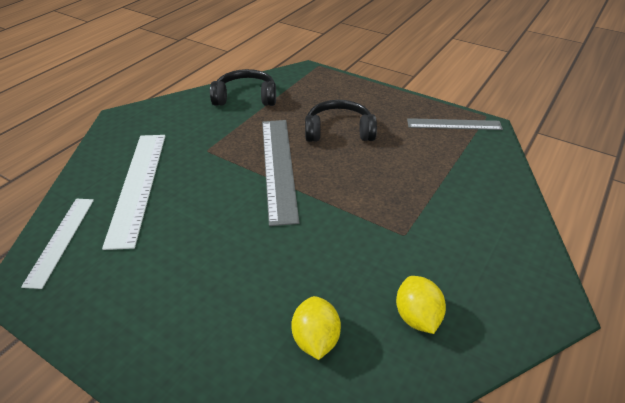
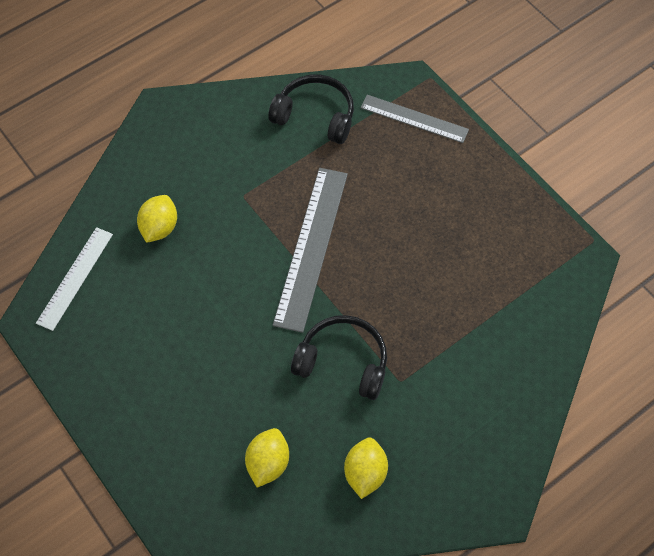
camera: 20 degrees right, 20 degrees up
white ruler [102,135,165,250] -> yellow lemon [137,195,177,243]
black headphones [305,100,377,142] -> black headphones moved to [291,315,387,400]
grey ruler [407,118,503,130] -> grey ruler moved to [361,95,469,143]

